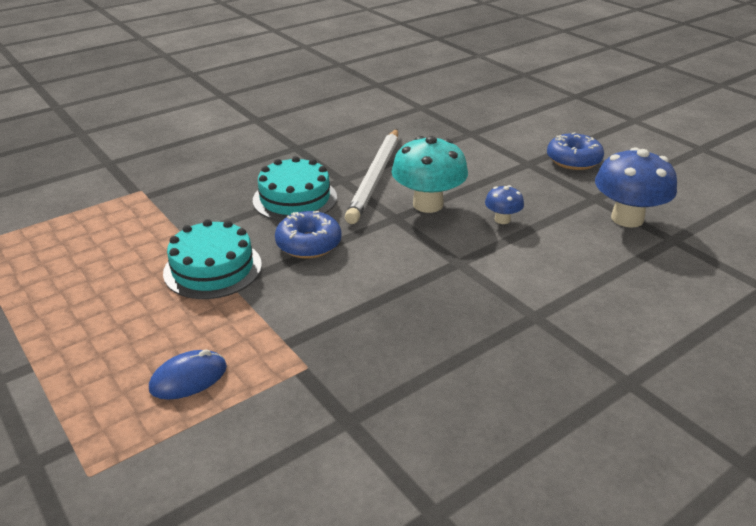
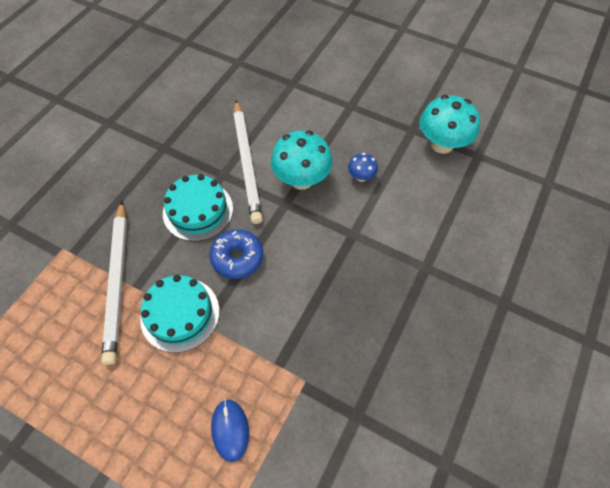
camera: 25 degrees left, 25 degrees up
blue mouse [149,350,227,400] -> blue mouse turned 45 degrees counterclockwise [211,399,249,462]
blue donut [547,132,604,170] -> none
blue mushroom [595,147,677,228] -> turquoise mushroom [420,95,480,154]
none -> white pencil [101,201,127,365]

